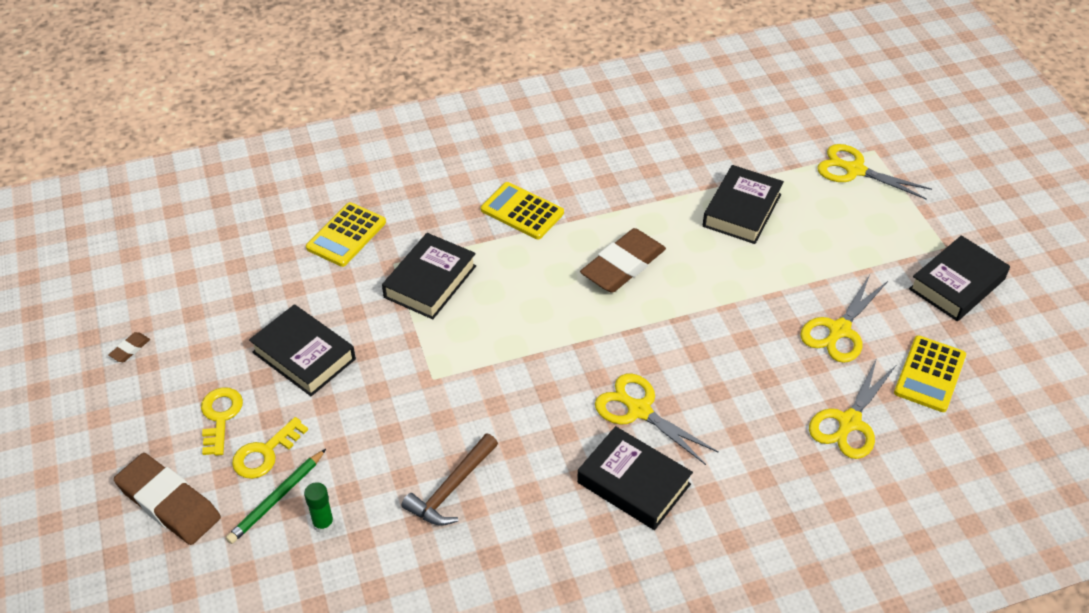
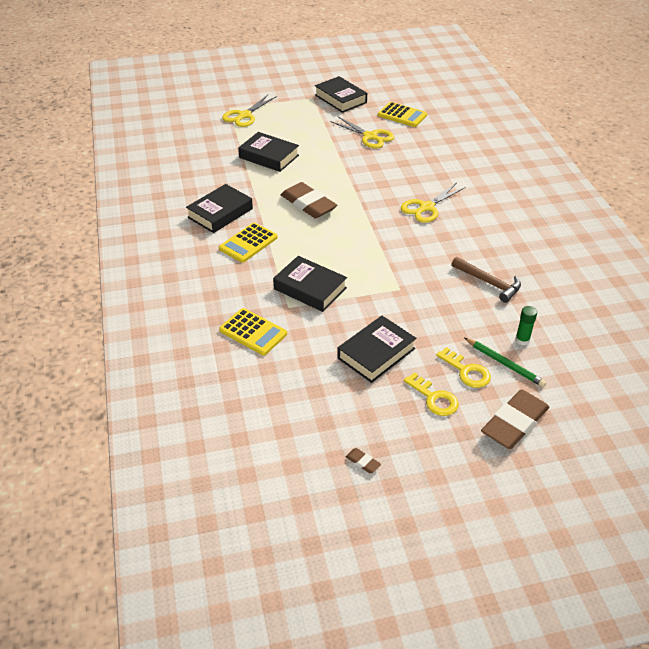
camera: 85 degrees left, 5 degrees down
yellow key [201,387,243,456] -> yellow key turned 135 degrees counterclockwise [404,372,459,416]
black book [577,426,693,530] -> black book moved to [186,184,253,233]
yellow scissors [809,358,896,459] -> none

